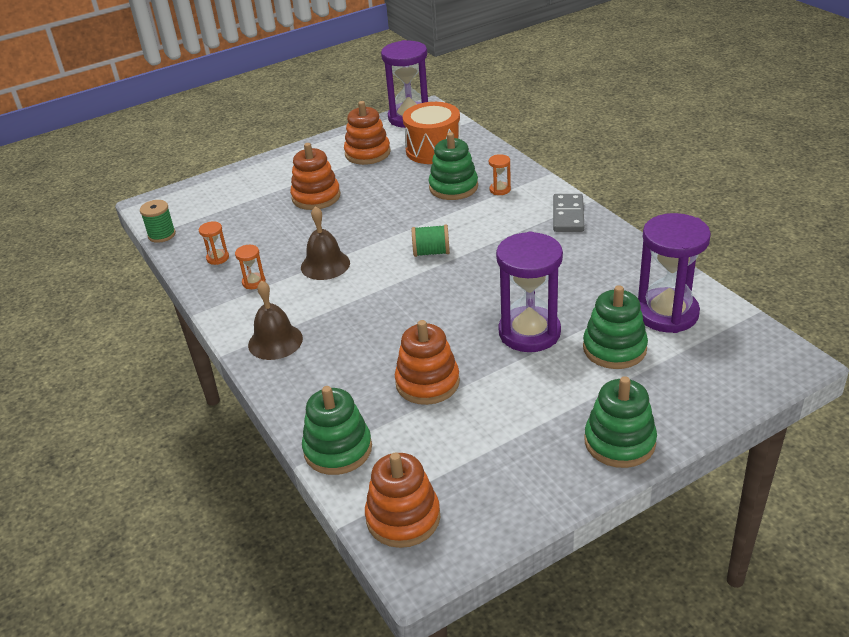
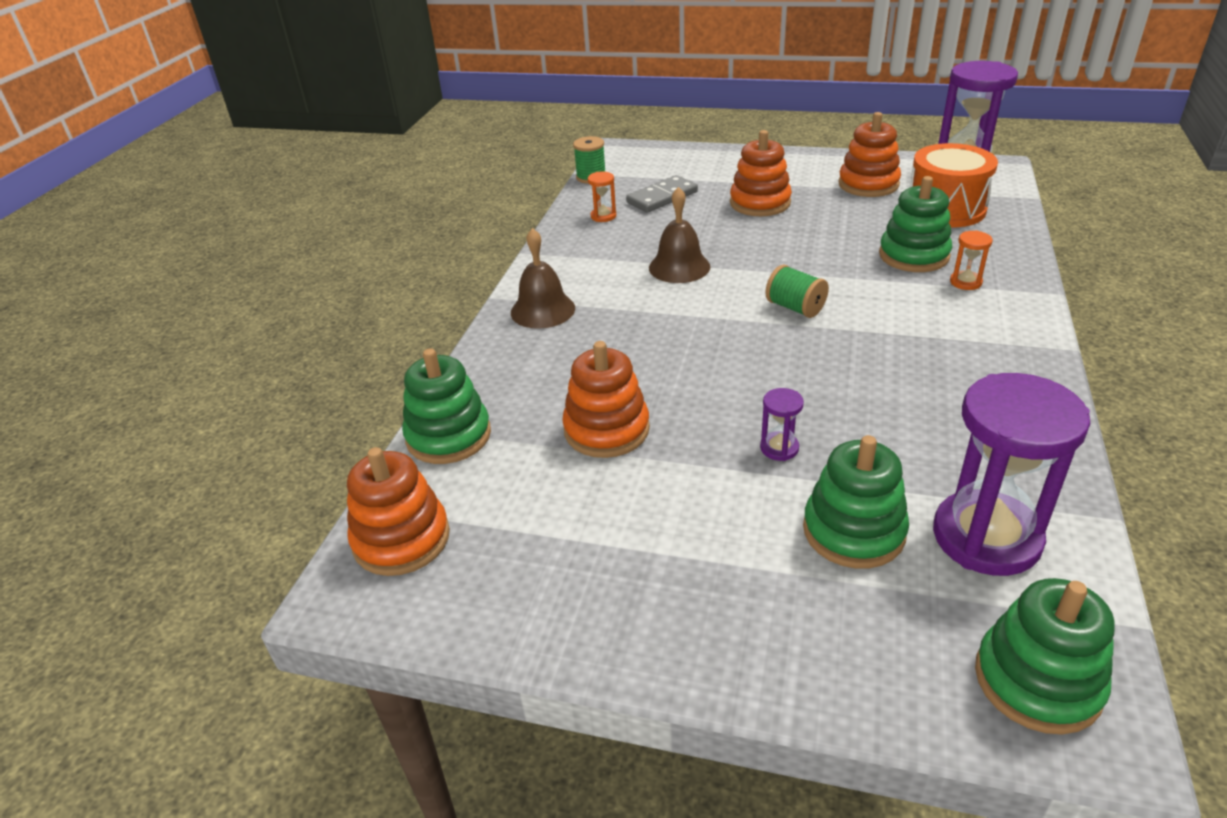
camera: 45 degrees right, 0 degrees up
orange hourglass [235,245,266,289] -> none
purple hourglass [496,231,563,352] -> purple hourglass [760,388,804,461], size x0.42
grey domino [553,194,584,232] -> grey domino moved to [626,175,698,213]
green stacking toy [585,376,657,468] -> green stacking toy moved to [975,578,1115,735]

